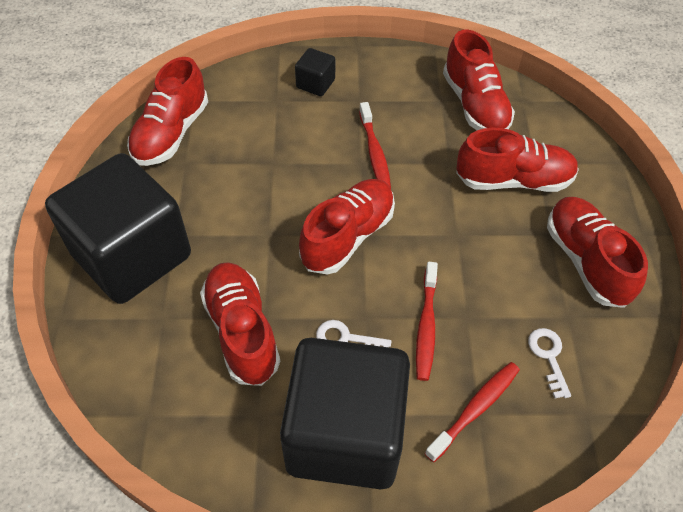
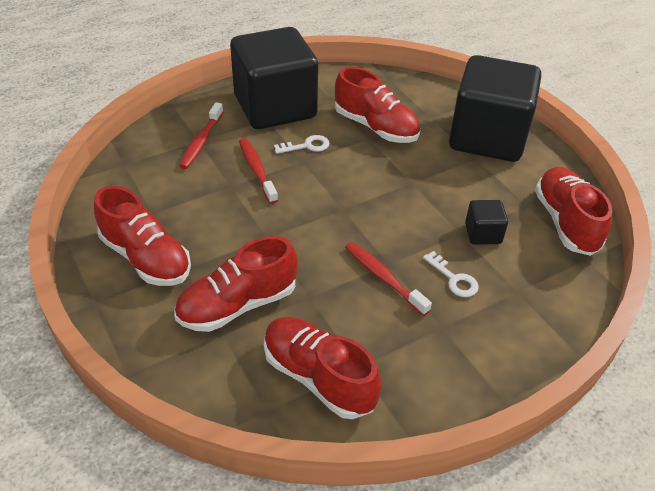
camera: 150 degrees right, 10 degrees down
black cube [295,48,335,96] -> black cube moved to [465,200,508,244]
red shoe [299,179,395,274] -> none
white key [528,328,571,398] -> white key moved to [423,251,479,297]

